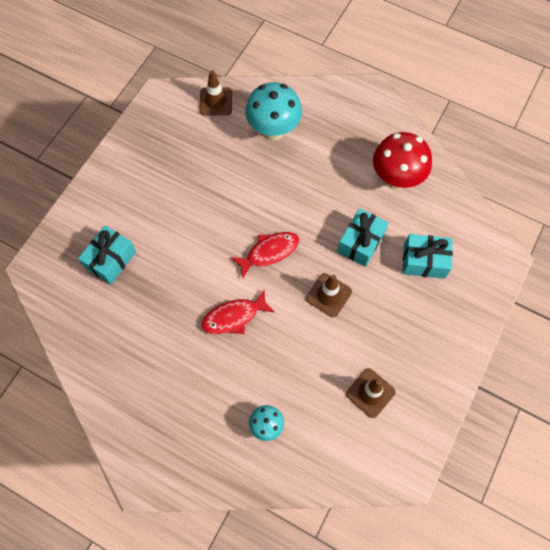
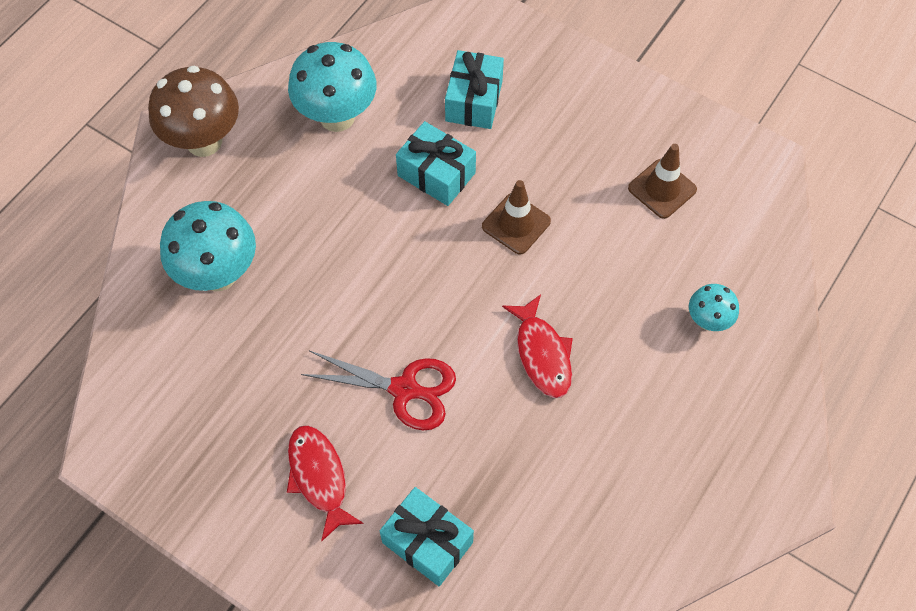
camera: 85 degrees left, 5 degrees down
brown traffic cone [200,70,232,116] -> none
red fish [230,232,300,278] -> red fish moved to [287,425,364,541]
red mushroom [373,132,432,190] -> turquoise mushroom [288,42,377,132]
none -> brown mushroom [148,66,239,157]
none -> red scissors [301,351,456,430]

